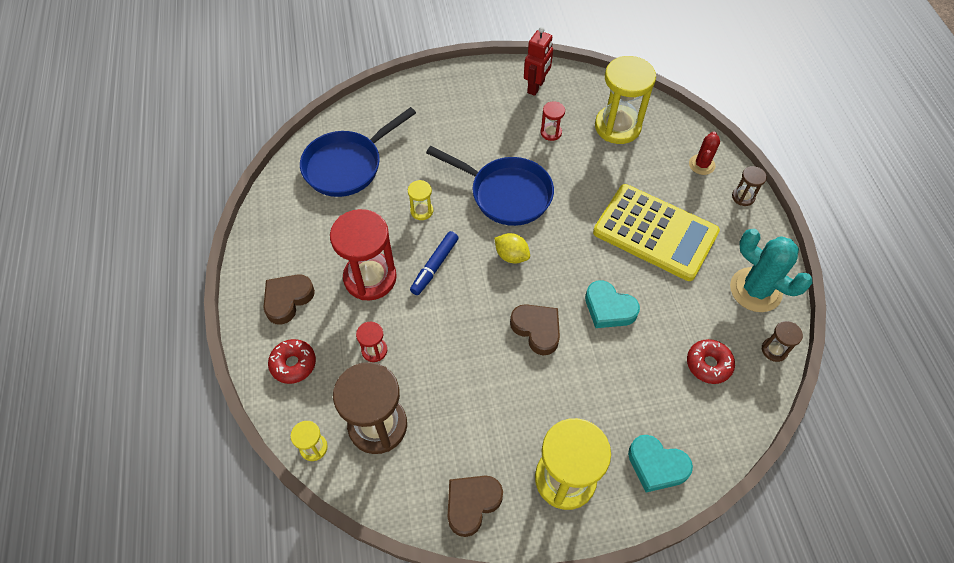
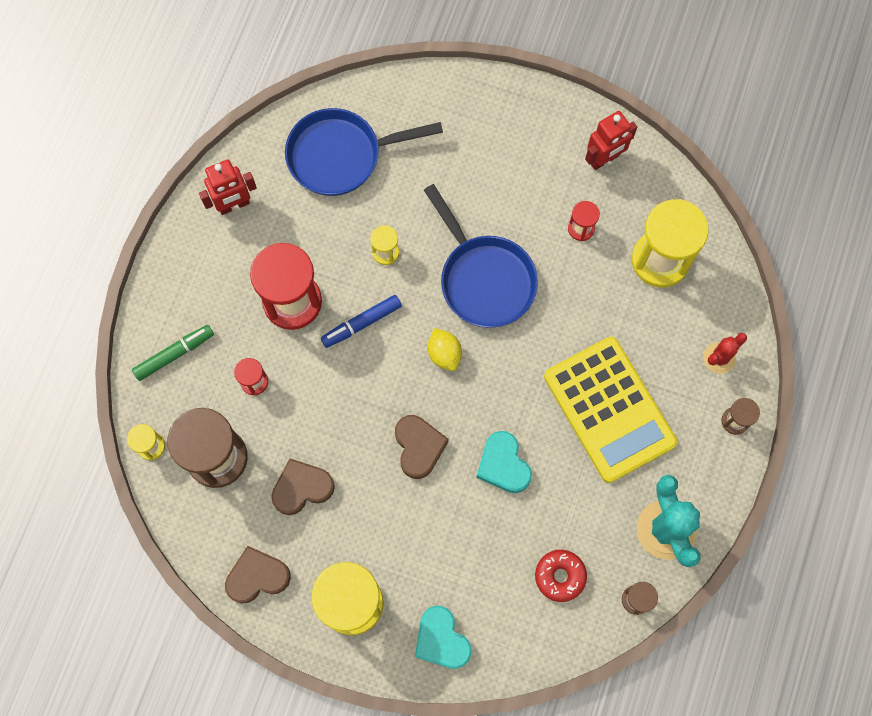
camera: 30 degrees right, 15 degrees up
brown heart [263,274,315,325] -> brown heart moved to [271,459,335,515]
red donut [268,339,316,384] -> green marker [132,325,214,381]
none -> red robot [199,160,257,215]

